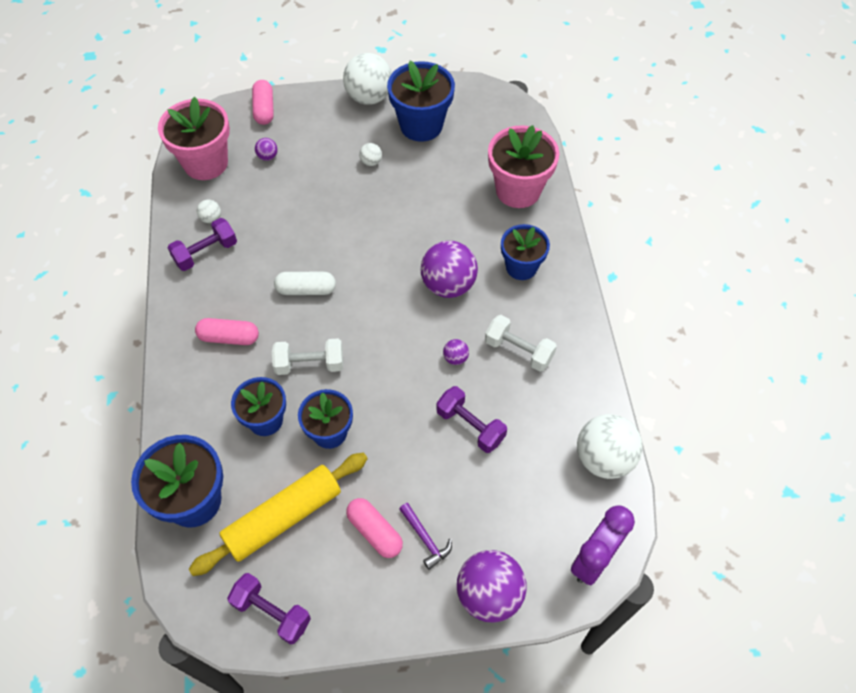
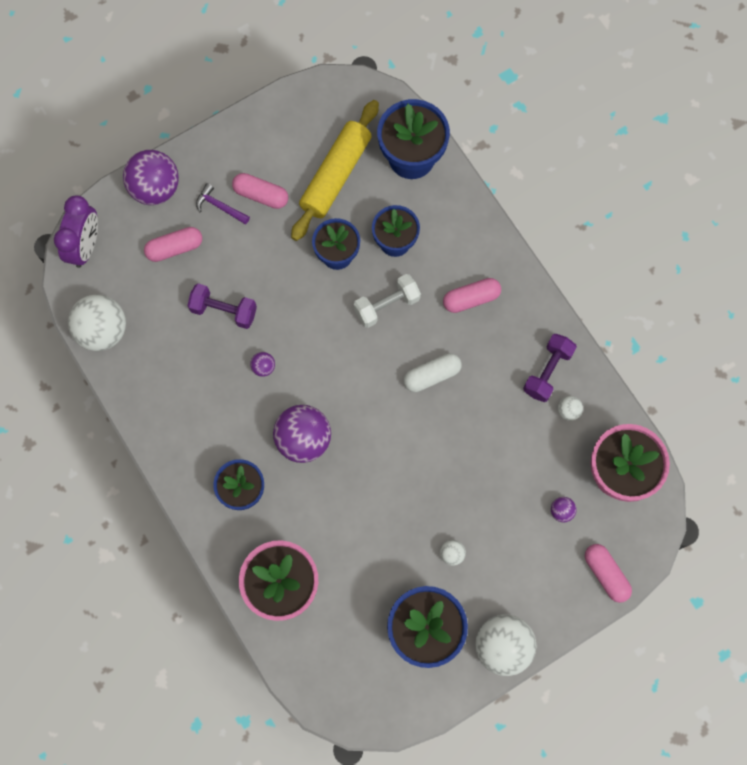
camera: 155 degrees right, 15 degrees up
purple dumbbell [227,573,311,645] -> none
white dumbbell [485,315,557,372] -> none
none -> pink capsule [144,227,202,262]

